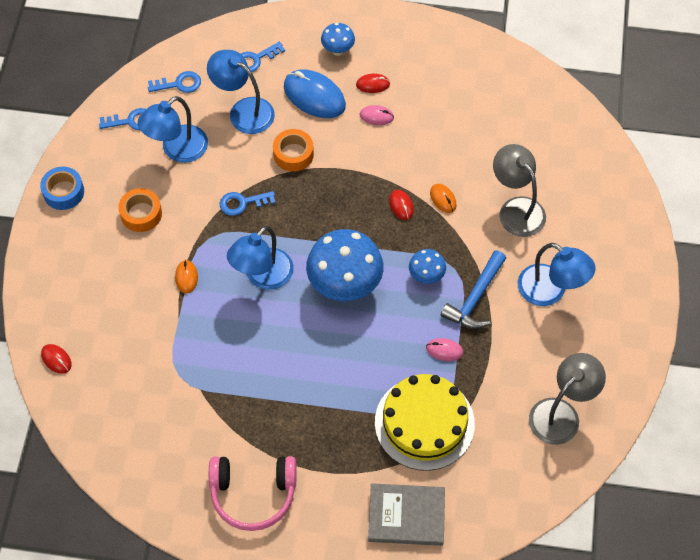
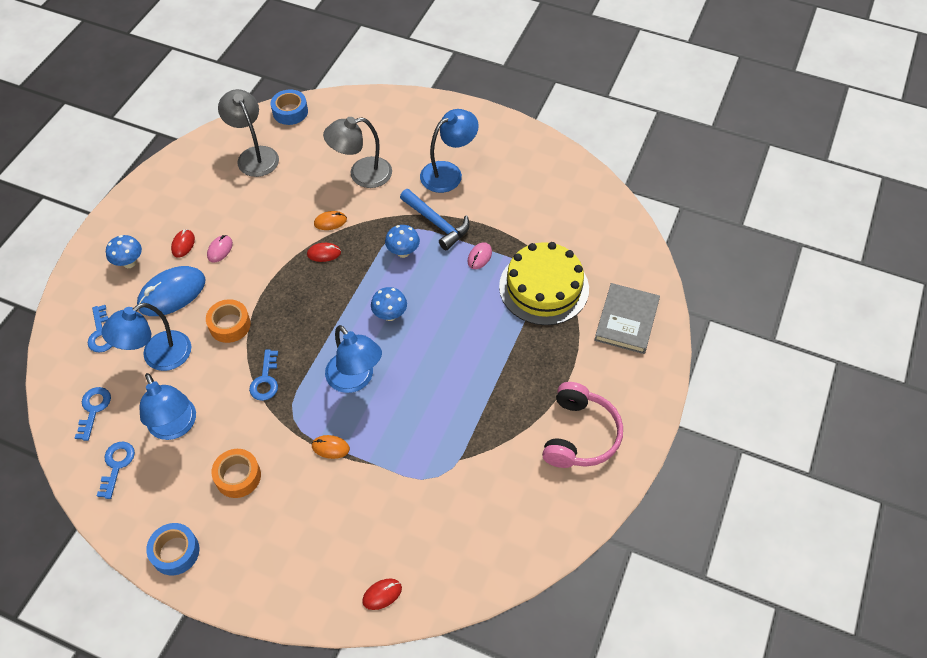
camera: 75 degrees left, 5 degrees down
blue mushroom [306,229,384,301] -> blue mushroom [371,287,407,321], size x0.49
grey lamp [529,353,606,445] -> grey lamp moved to [218,89,279,177]
none -> blue tape [271,89,308,125]

